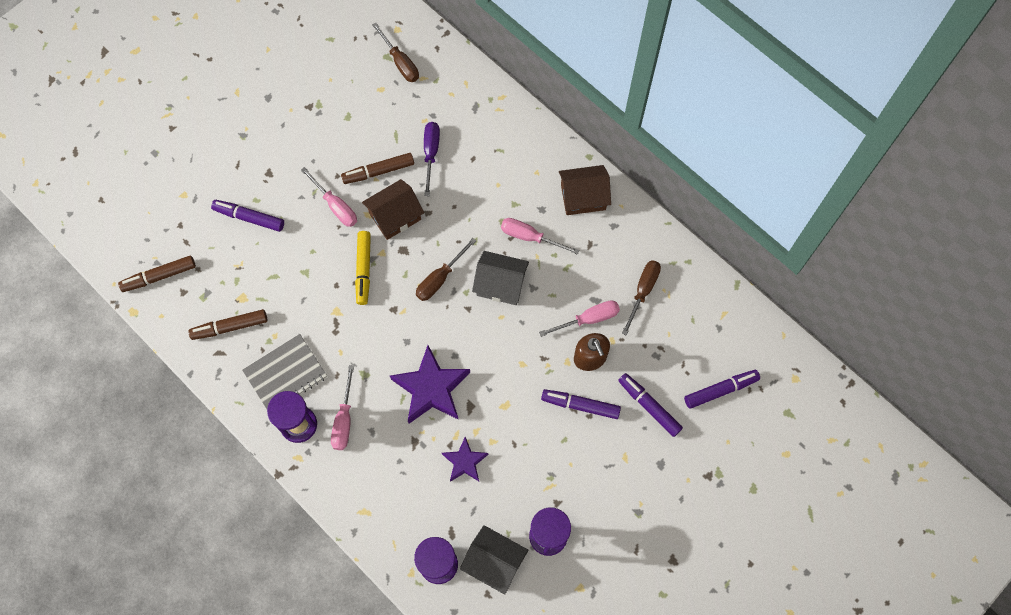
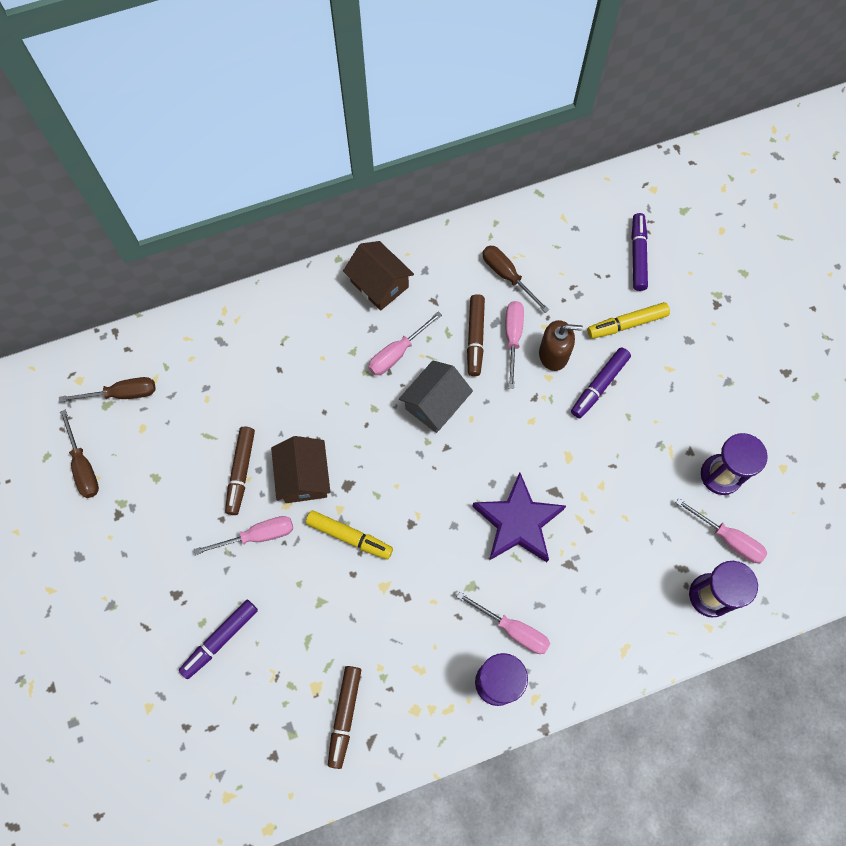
camera: 65 degrees left, 0 degrees up
brown marker [118,256,196,292] -> brown marker moved to [467,294,485,376]
grey notebook [242,334,327,409] -> none
brown screwdriver [416,238,476,301] -> brown screwdriver moved to [60,410,99,498]
purple screwdriver [424,122,440,196] -> none
purple star [442,437,488,482] -> none
grey house [460,525,528,595] -> pink screwdriver [676,498,767,563]
brown house [559,165,611,215] -> brown house turned 60 degrees counterclockwise [343,241,414,311]
purple marker [618,373,683,437] -> yellow marker [587,302,670,339]

